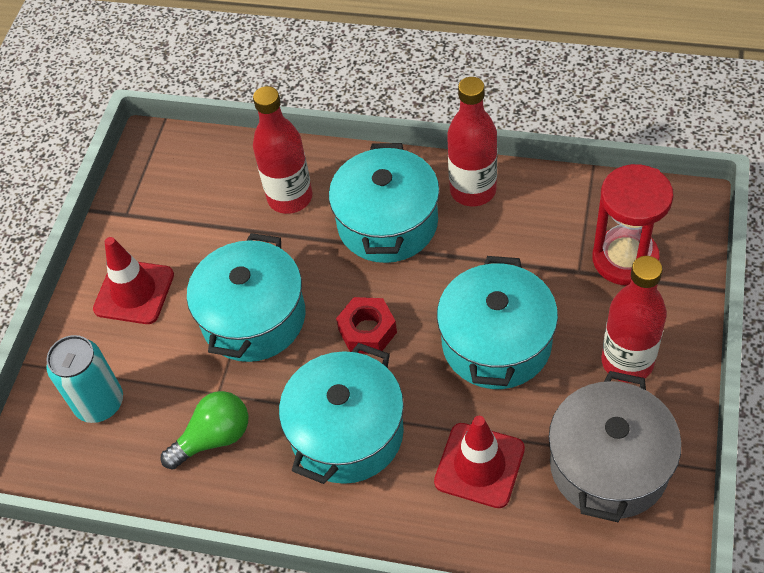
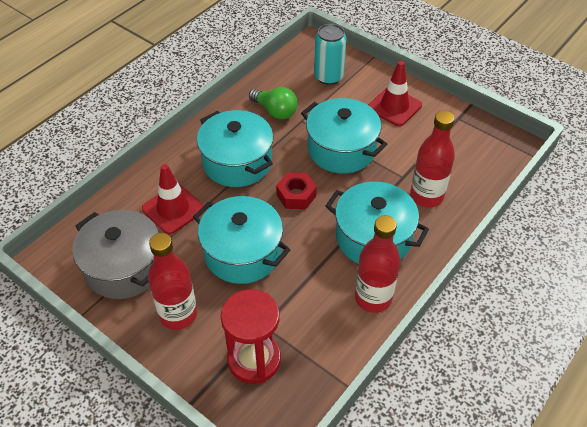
camera: 110 degrees right, 5 degrees down
green light bulb [161,391,248,470] -> green light bulb turned 45 degrees counterclockwise [249,87,298,119]

